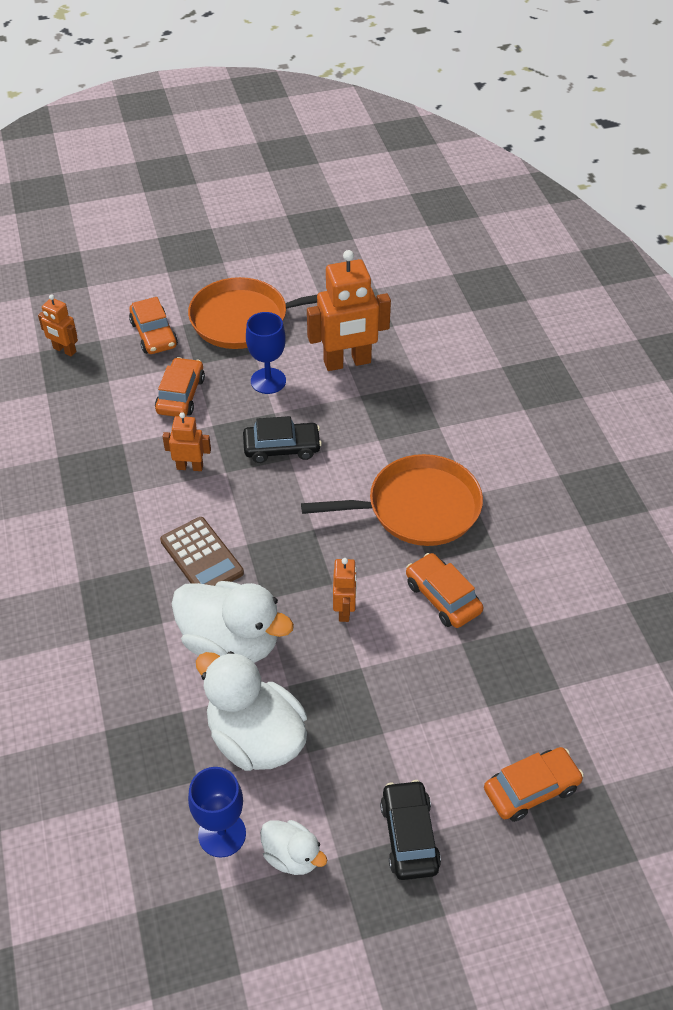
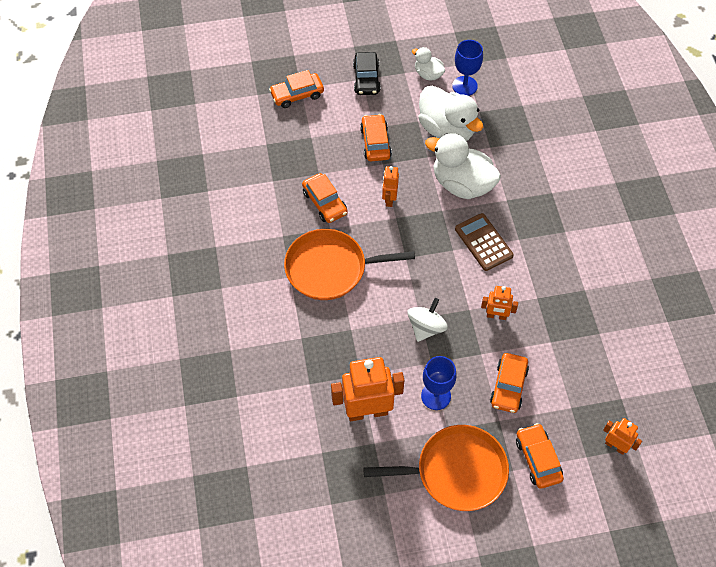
camera: 175 degrees left, 10 degrees up
black car [243,416,322,463] -> white spinning top [407,298,448,342]
none -> orange car [360,114,392,161]

